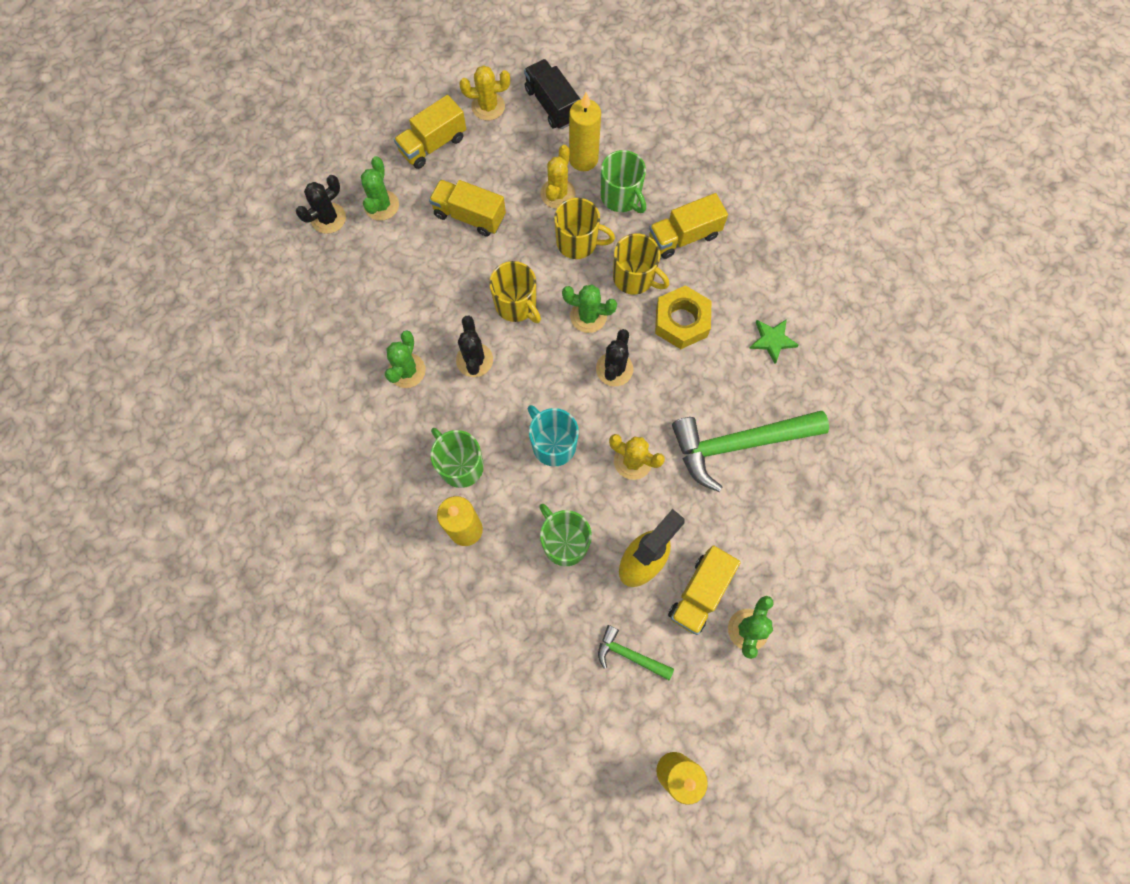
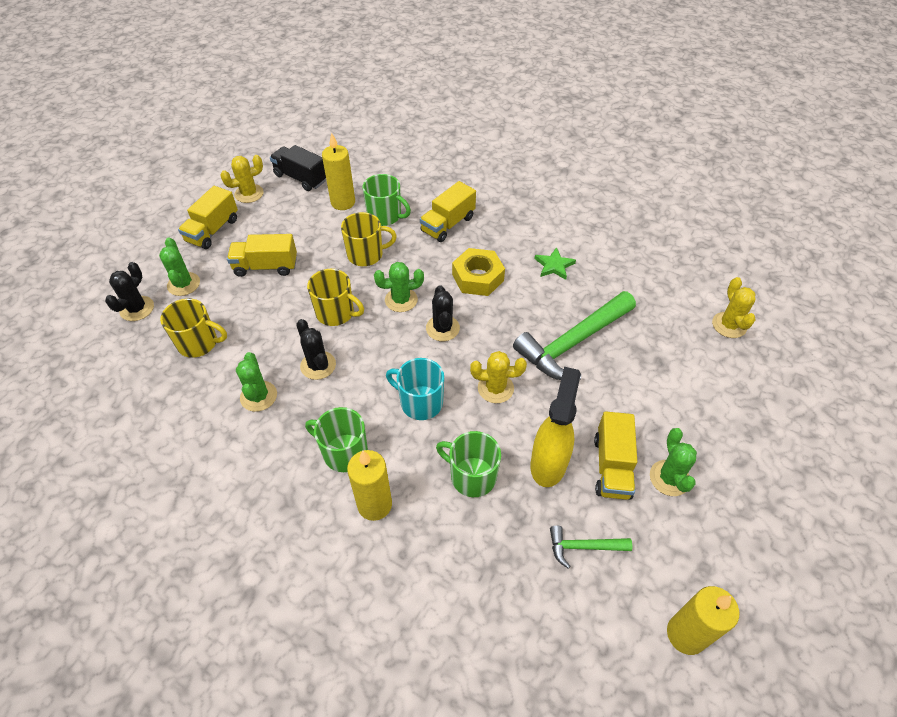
camera: 25 degrees left, 20 degrees down
yellow cactus [540,145,575,209] -> yellow cactus moved to [712,277,755,338]
yellow mug [613,233,669,295] -> yellow mug moved to [160,298,227,358]

